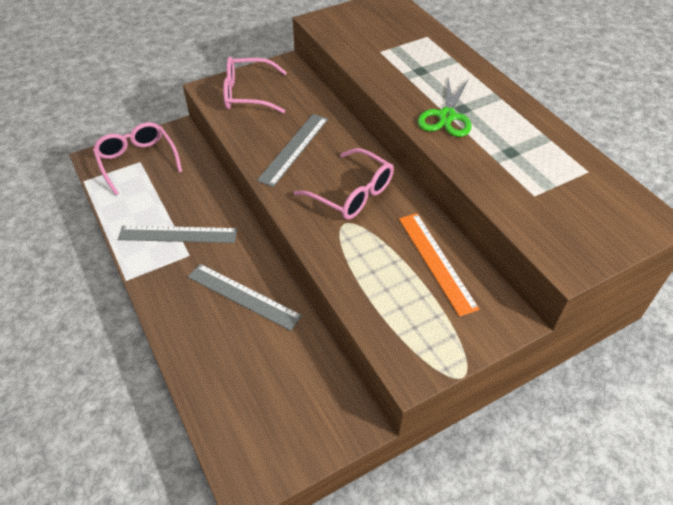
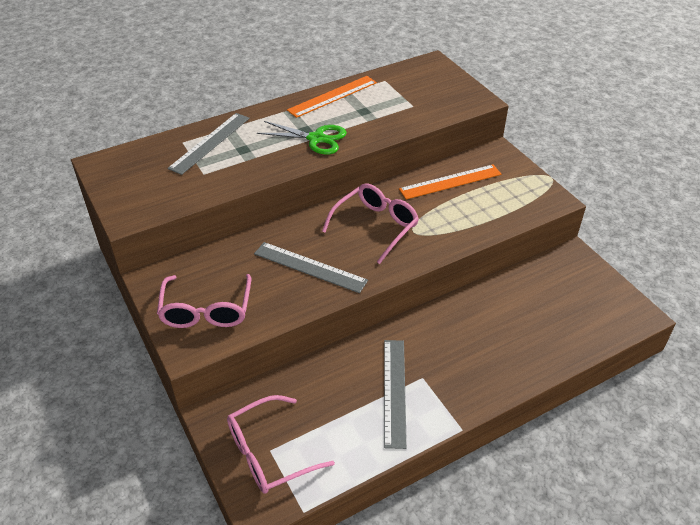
camera: 90 degrees left, 5 degrees down
grey ruler [188,264,302,331] -> grey ruler moved to [167,113,250,175]
none -> orange ruler [287,76,377,118]

